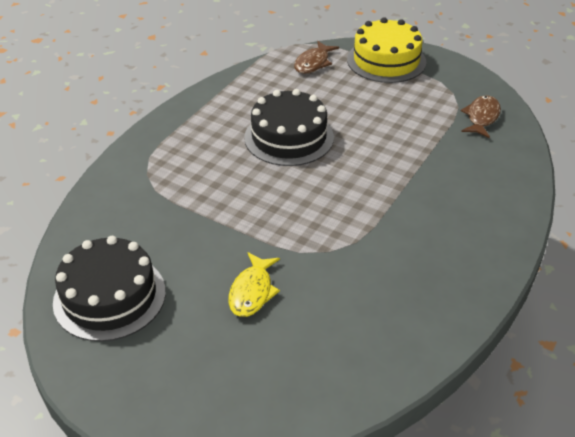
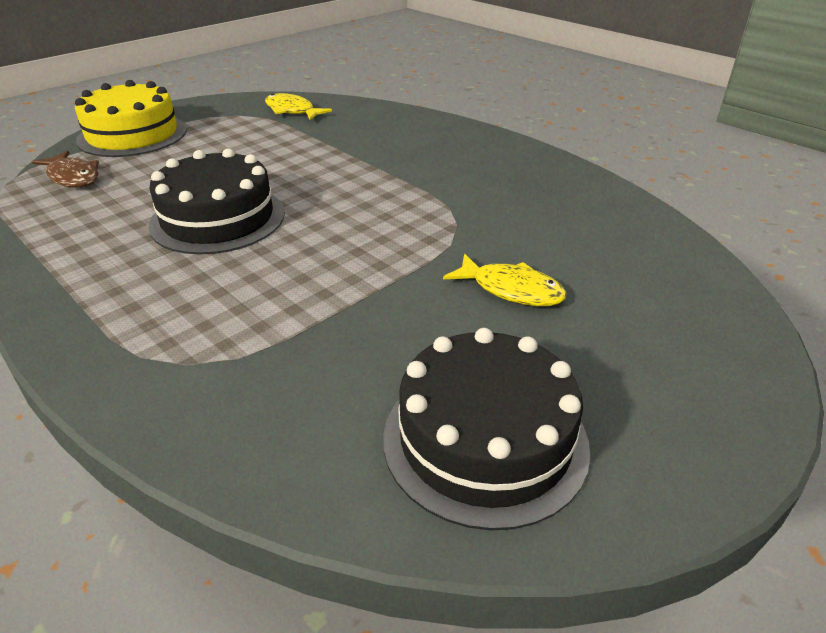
camera: 75 degrees left, 5 degrees down
brown fish [461,95,501,138] -> yellow fish [265,93,332,120]

